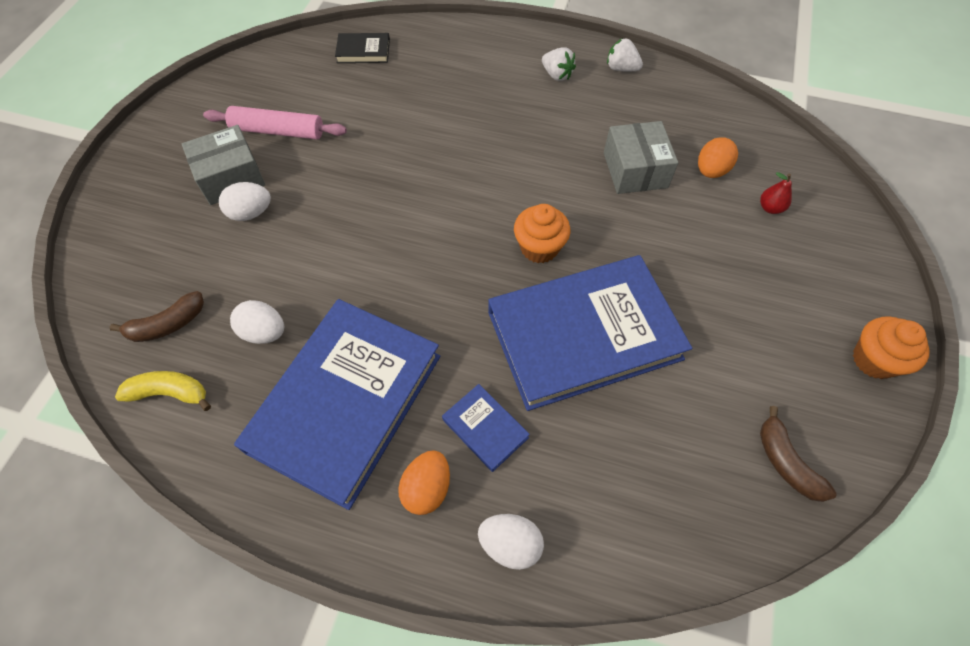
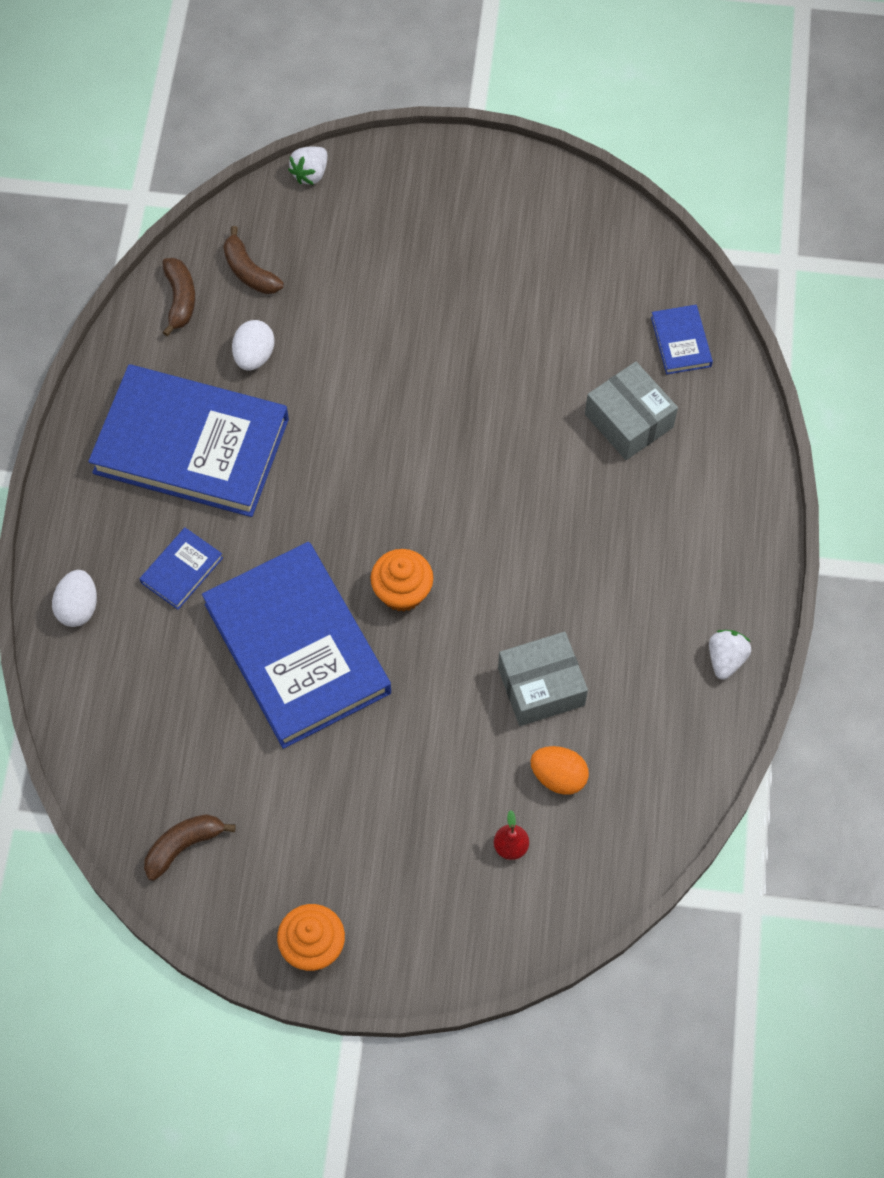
camera: 80 degrees right, 5 degrees up
yellow banana [115,371,211,411] -> brown banana [162,258,195,336]
grey box [182,125,265,205] -> grey box moved to [585,362,678,460]
pink rolling pin [203,106,347,139] -> none
white egg [219,182,271,221] -> none
black book [335,33,390,63] -> blue book [651,305,713,374]
orange egg [398,450,450,515] -> none
white strawberry [542,47,576,81] -> white strawberry moved to [288,147,328,185]

